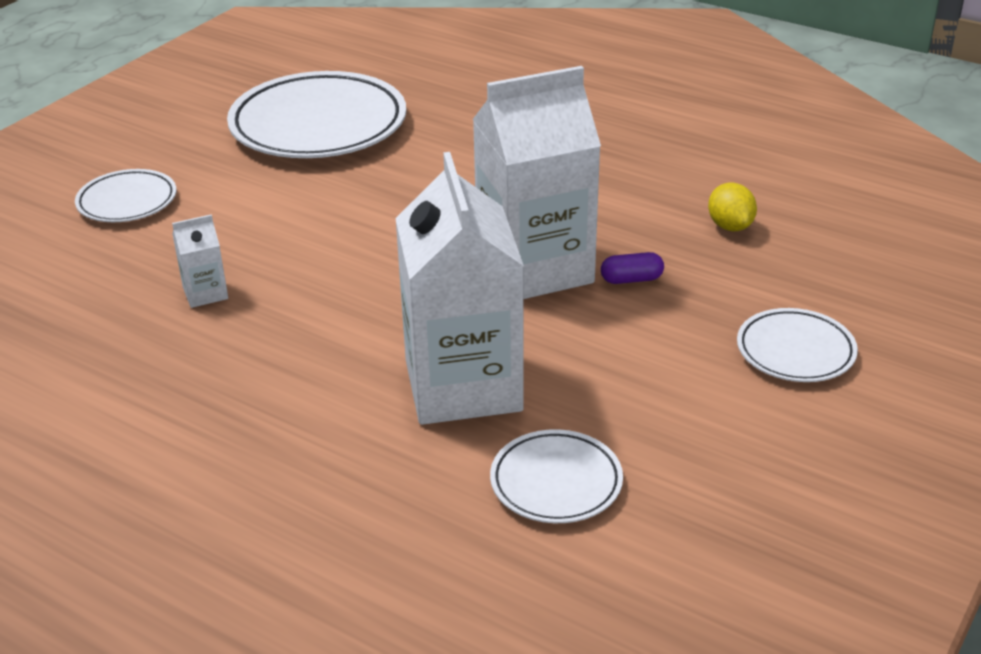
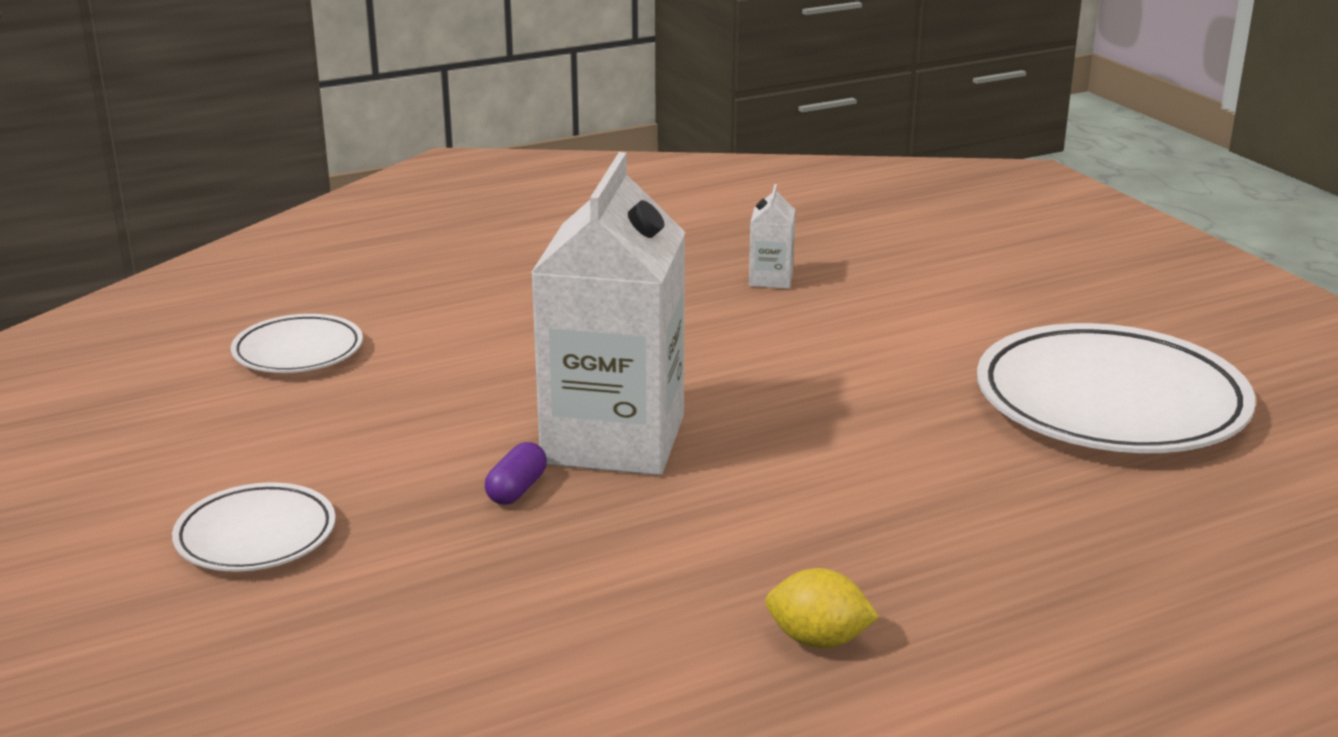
camera: 120 degrees right, 10 degrees down
white plate [75,169,176,222] -> none
white carton [395,152,524,425] -> none
yellow lemon [708,183,757,231] -> yellow lemon moved to [765,568,879,648]

